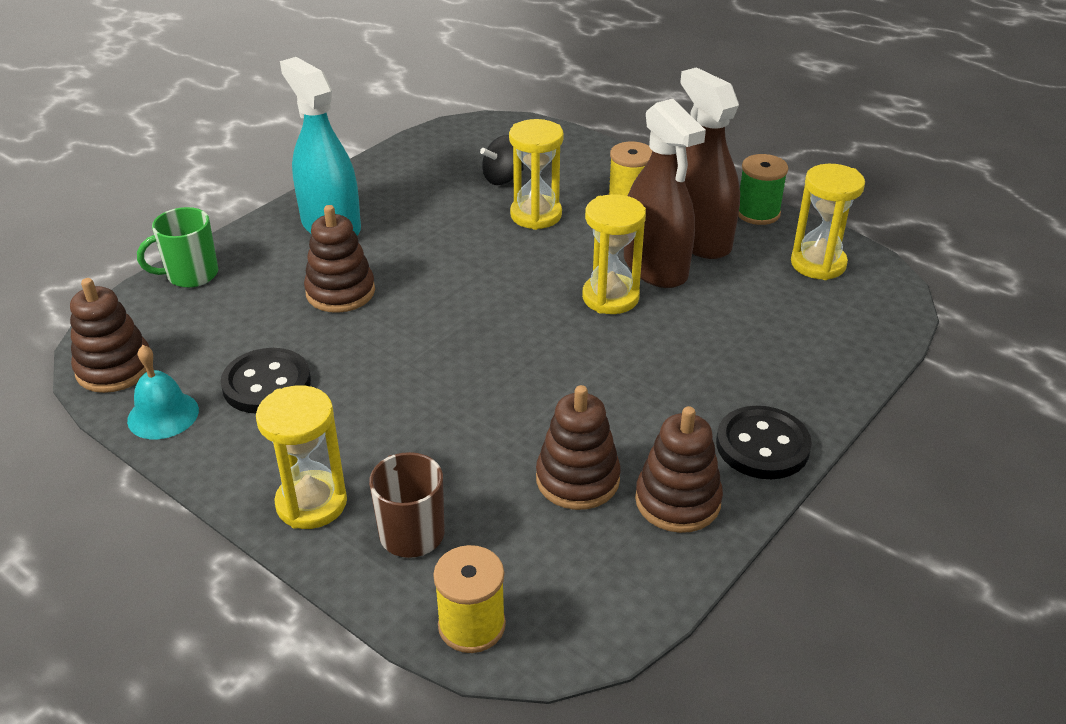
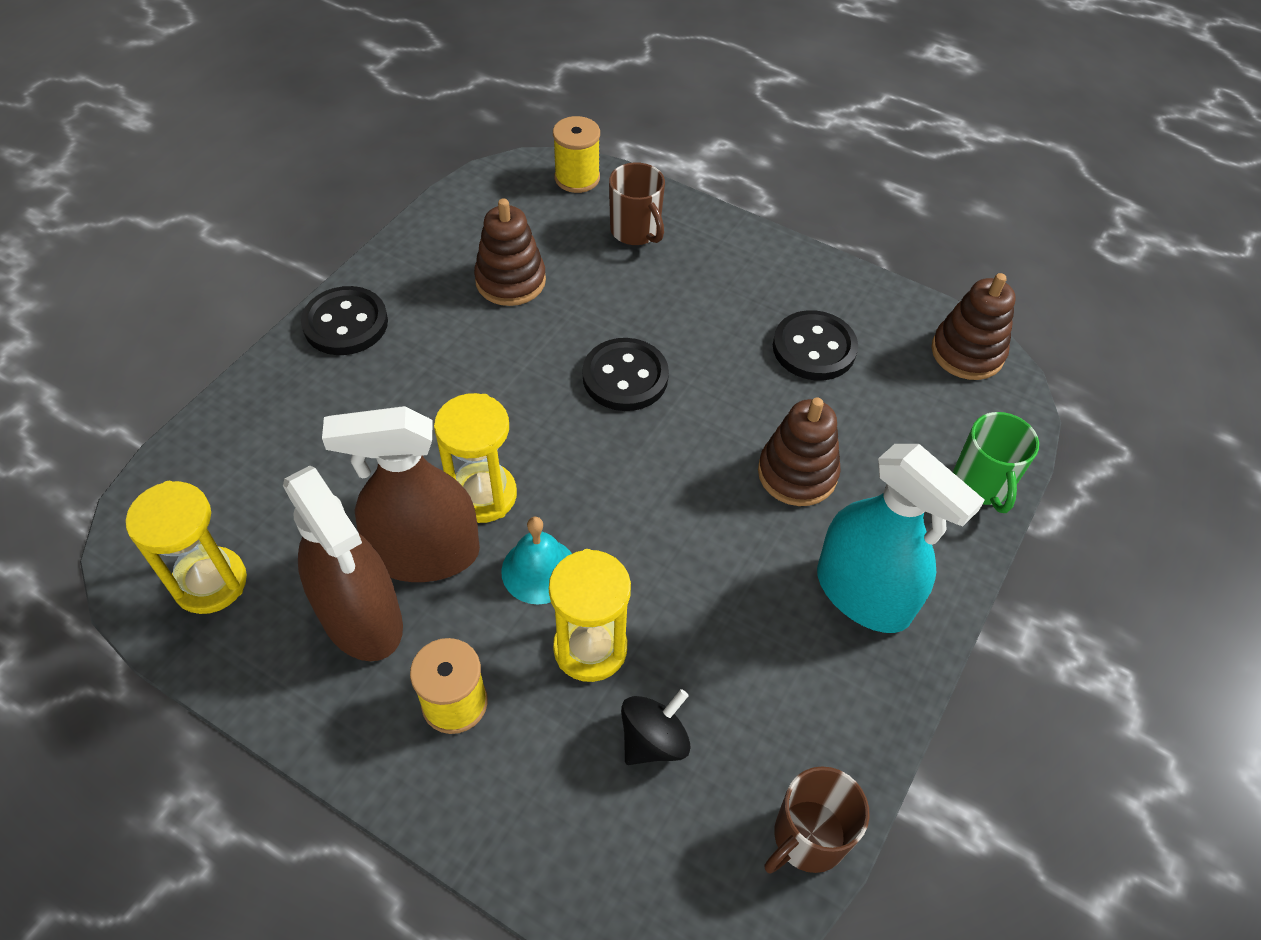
camera: 170 degrees right, 15 degrees up
turquoise bell [127,345,199,439] -> turquoise bell moved to [501,517,572,604]
green mug [137,207,218,288] -> green mug turned 120 degrees clockwise [953,412,1039,513]
yellow hourglass [256,385,347,529] -> none
brown spray bottle [624,99,706,288] -> brown spray bottle turned 60 degrees counterclockwise [322,406,480,582]
brown stacking toy [635,406,723,533] -> none
green spool [738,154,788,225] -> none
none -> black button [583,338,669,411]
none -> brown mug [764,766,870,874]

